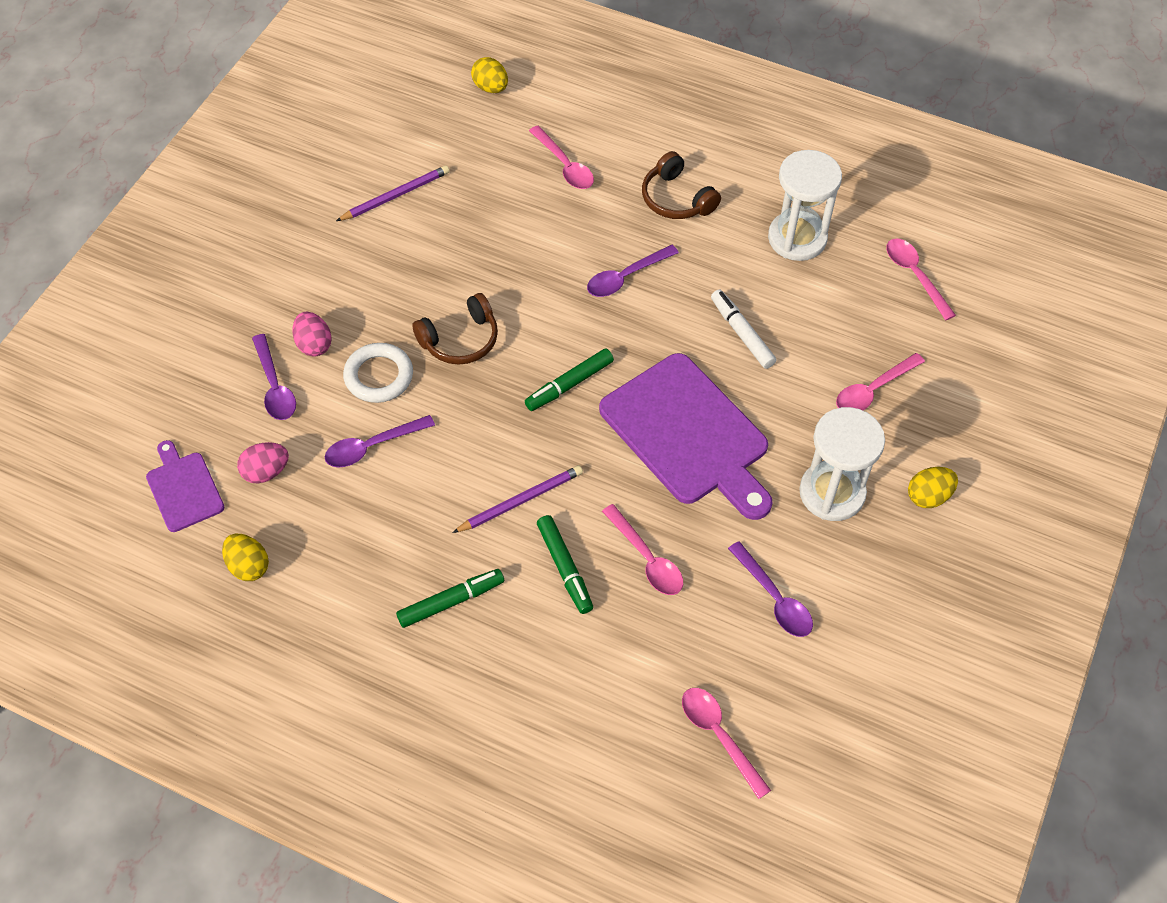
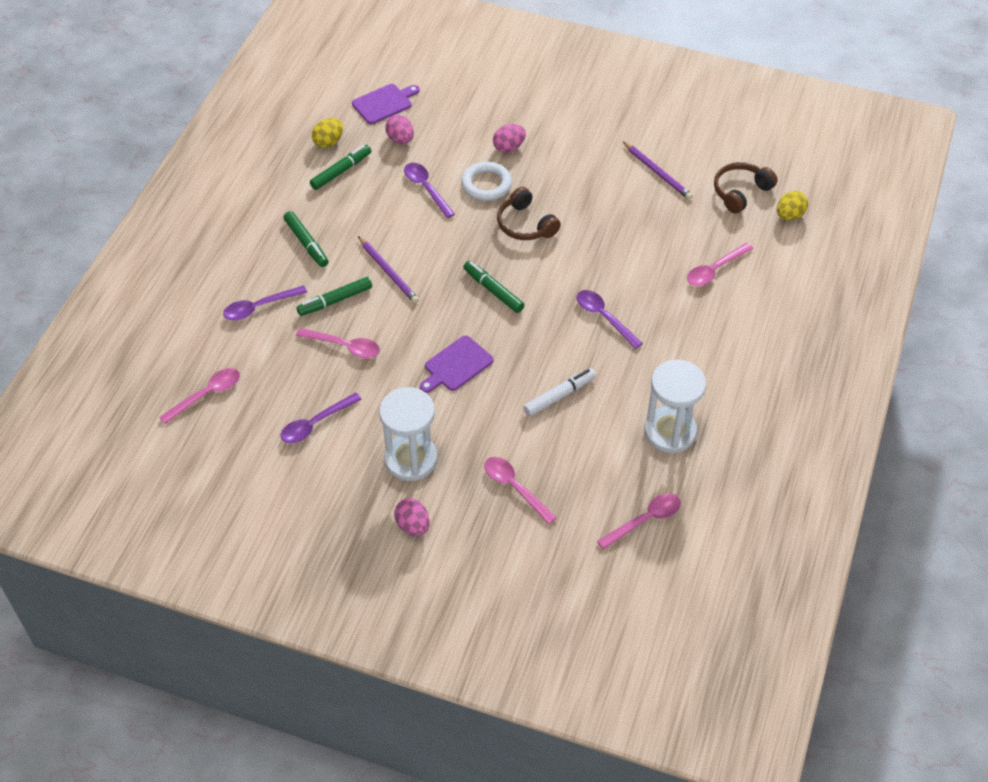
camera: 85 degrees right, 5 degrees down
purple spoon [252,334,296,420] -> purple spoon moved to [223,285,307,321]
purple cutting board [599,353,773,520] -> purple cutting board [420,335,493,393], size x0.51
pink spoon [602,504,683,595] -> pink spoon turned 120 degrees counterclockwise [296,328,380,358]
brown headphones [642,151,721,219] -> brown headphones moved to [714,162,777,213]
yellow egg [908,467,958,508] -> pink egg [394,498,430,536]
none -> green marker [310,145,371,190]

